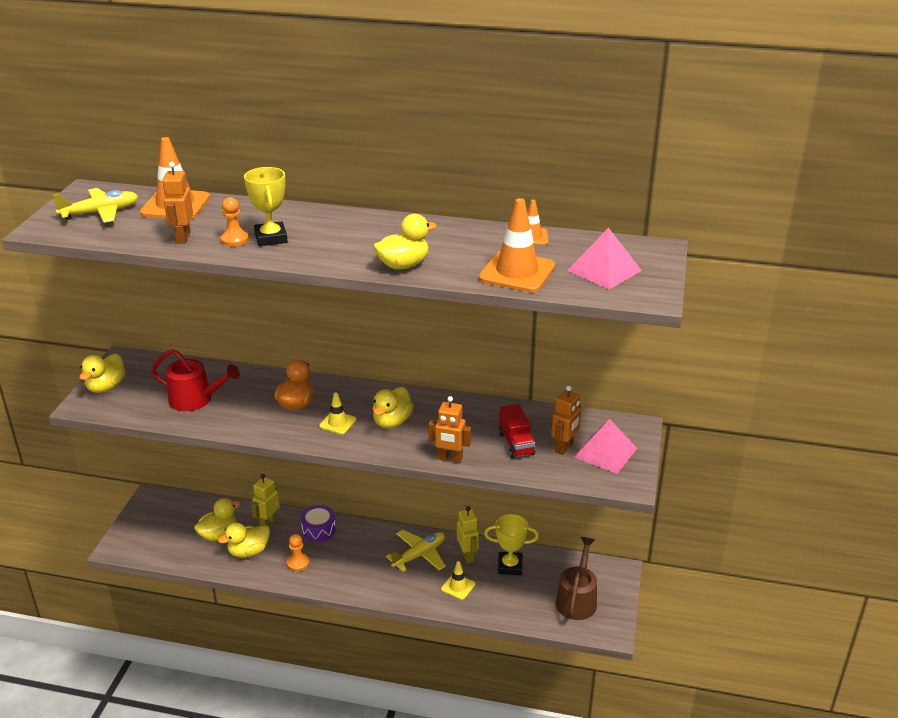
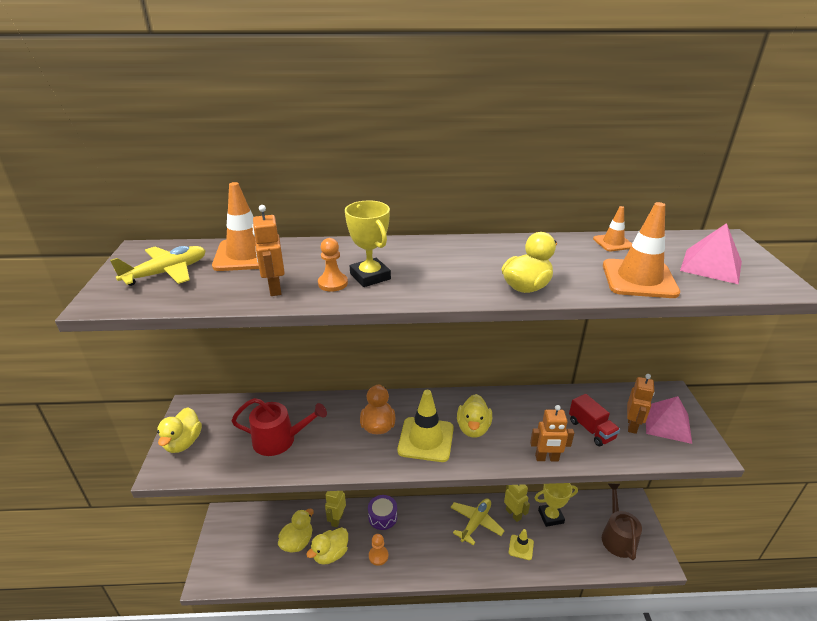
camera: 15 degrees left, 0 degrees up
yellow traffic cone [319,392,356,434] -> yellow traffic cone [397,390,454,462], size x1.85

